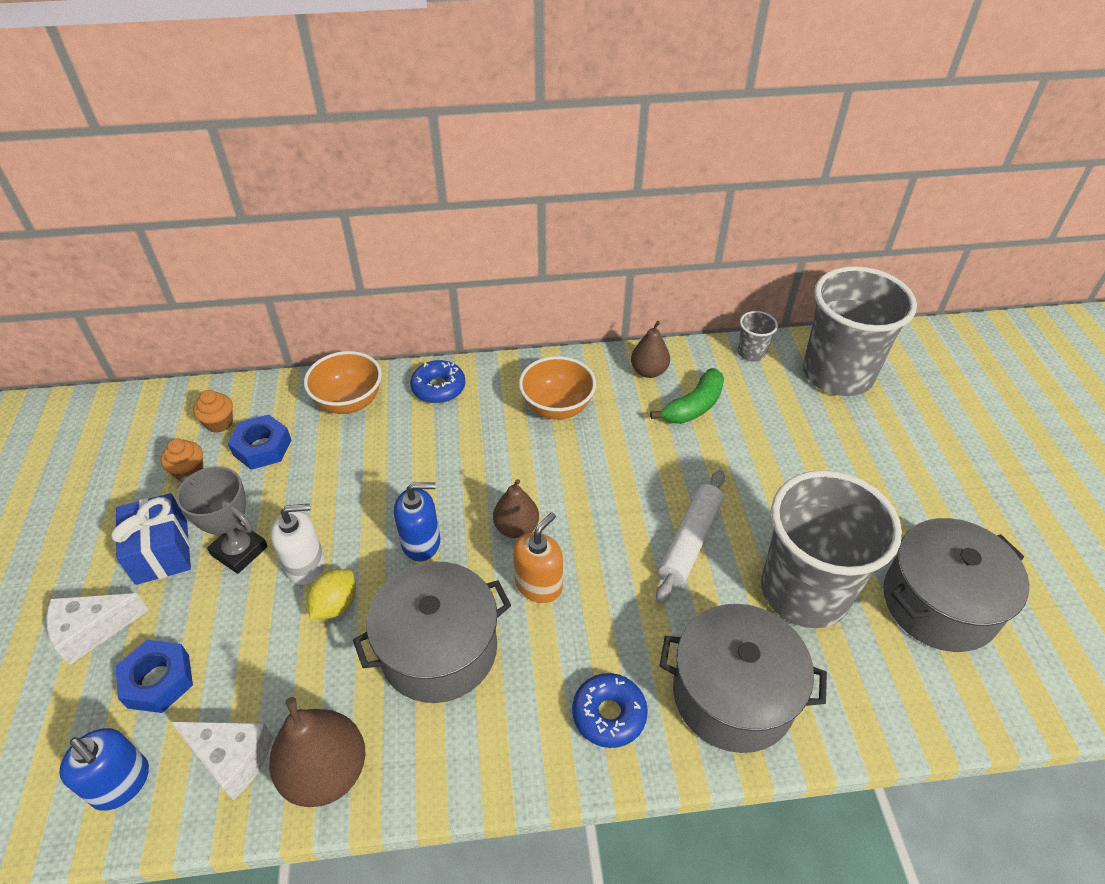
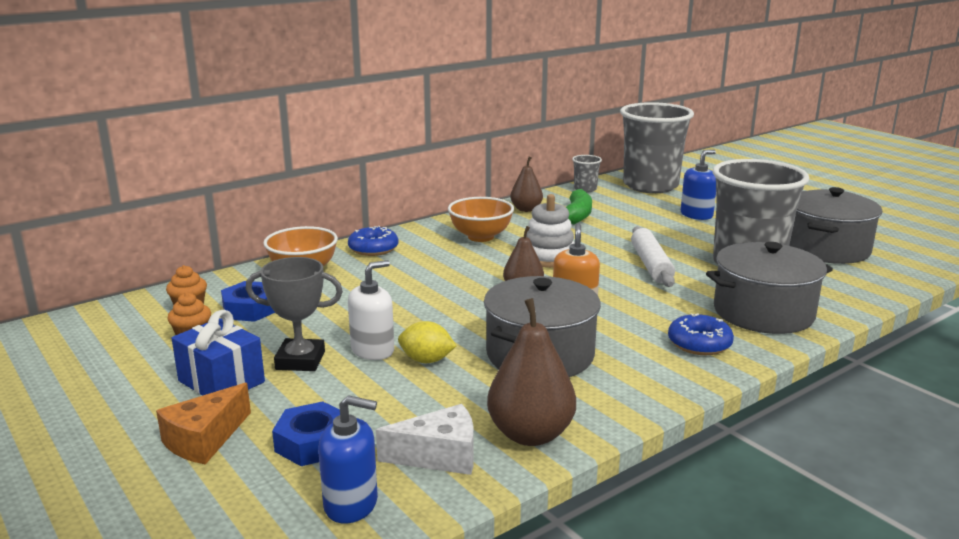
camera: 30 degrees left, 25 degrees down
white cheese [46,593,149,665] -> orange cheese [156,383,251,465]
yellow lemon [307,569,356,619] -> yellow lemon turned 75 degrees counterclockwise [398,321,456,363]
blue soap dispenser [394,482,440,561] -> blue soap dispenser moved to [681,150,716,220]
none -> white stacking toy [526,194,575,268]

